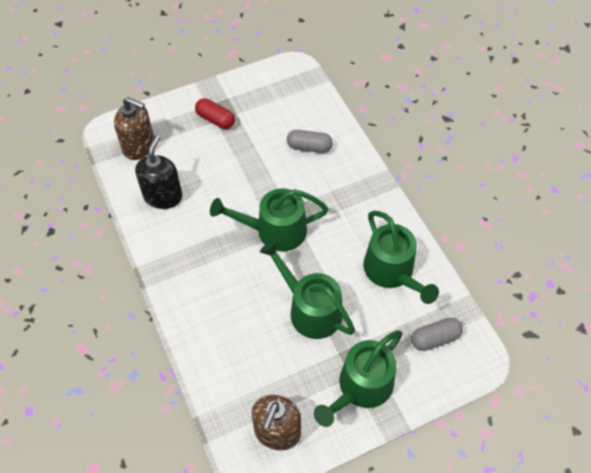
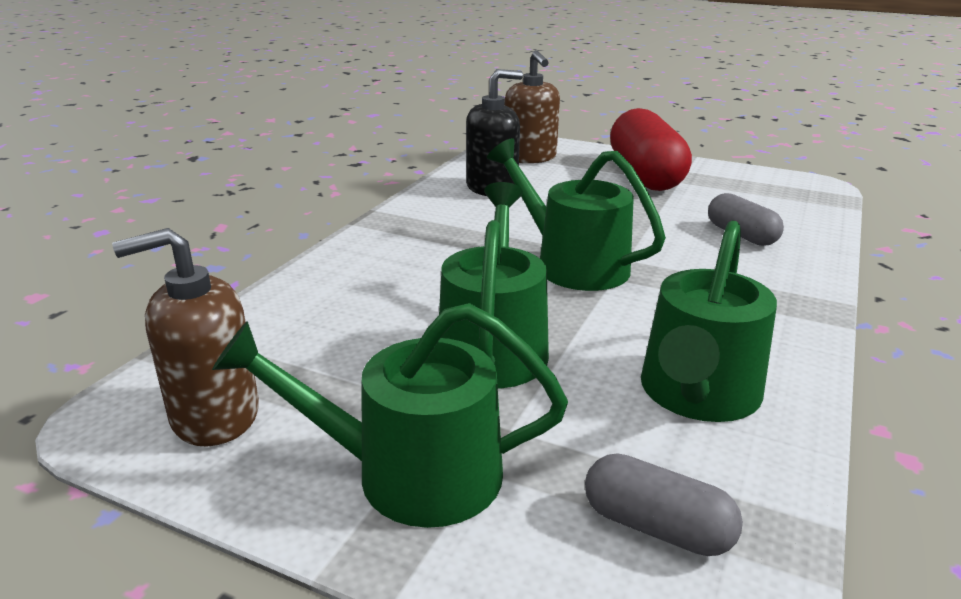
camera: 50 degrees right, 30 degrees down
red capsule [195,98,235,129] -> red capsule [610,108,692,191], size x1.91

